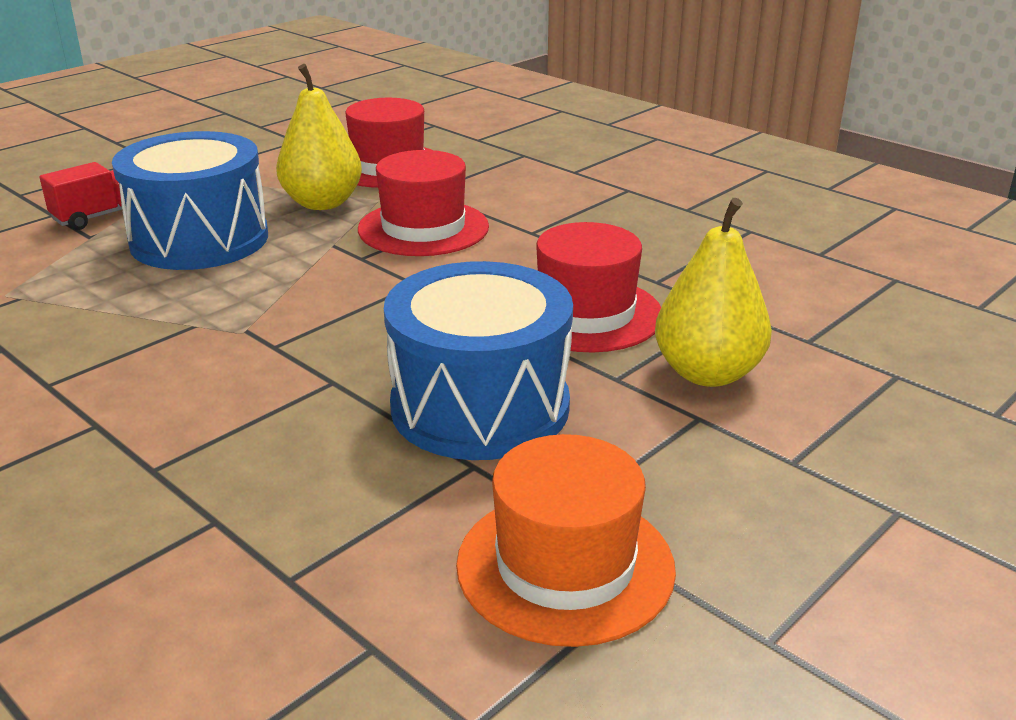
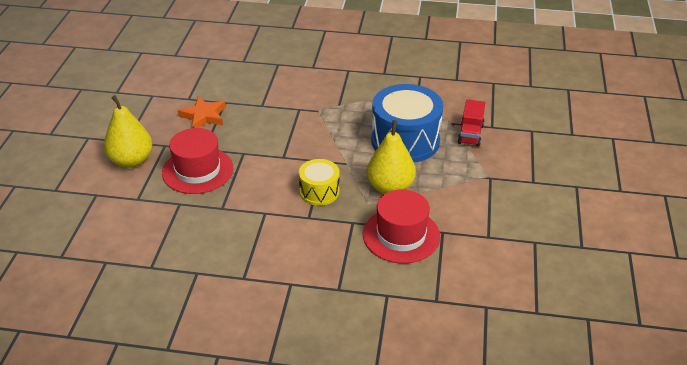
camera: 145 degrees right, 10 degrees up
red hat [358,150,489,256] -> yellow drum [299,159,340,206]
blue drum [384,261,573,460] -> orange star [178,96,226,128]
orange hat [456,434,676,647] -> none

